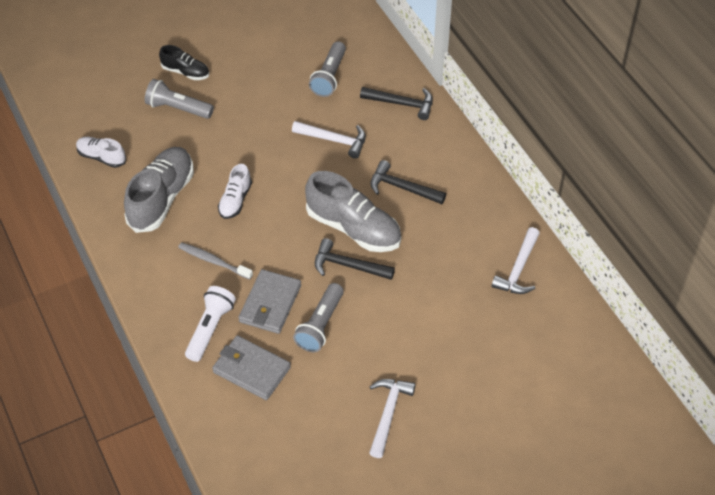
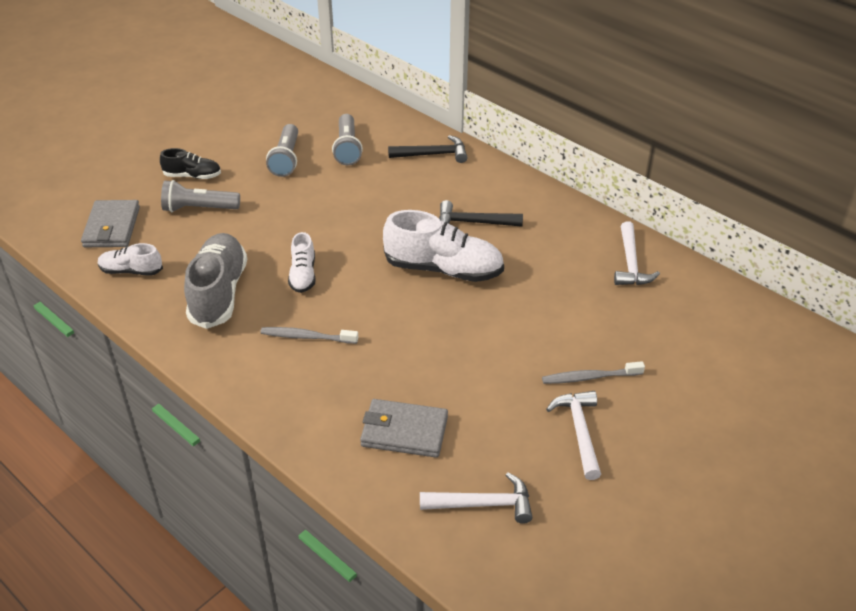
camera: 20 degrees left, 10 degrees down
white flashlight [185,286,236,362] -> none
grey wallet [238,269,301,334] -> grey wallet moved to [81,200,140,247]
white hammer [292,121,366,159] -> white hammer moved to [420,472,532,524]
grey flashlight [293,283,344,352] -> grey flashlight moved to [266,124,298,177]
grey shoe [305,171,401,252] -> white shoe [383,210,504,282]
black hammer [315,238,395,280] -> none
none -> grey toothbrush [542,361,645,384]

